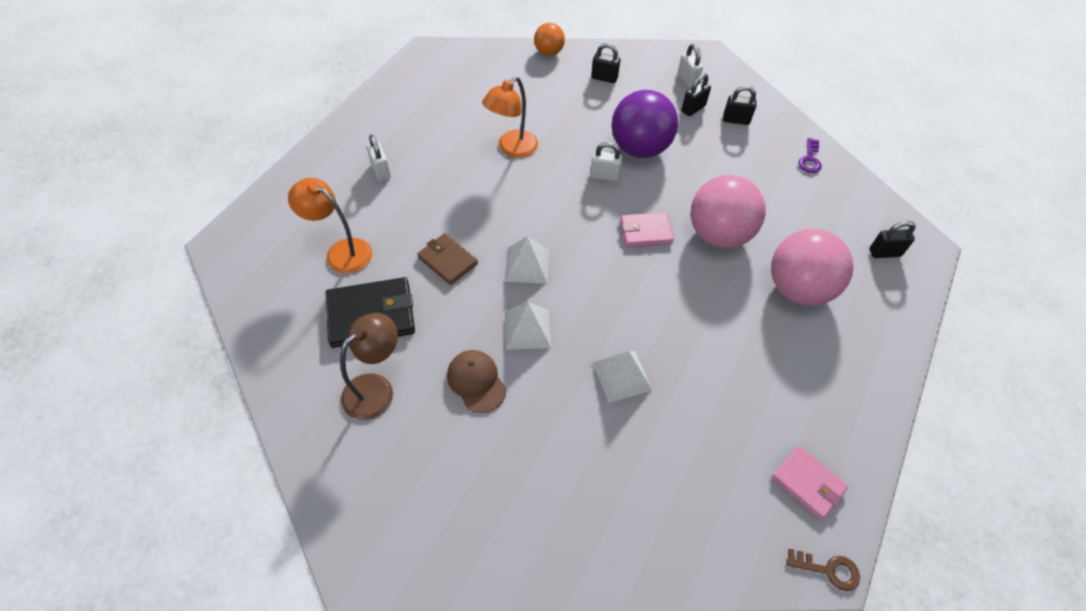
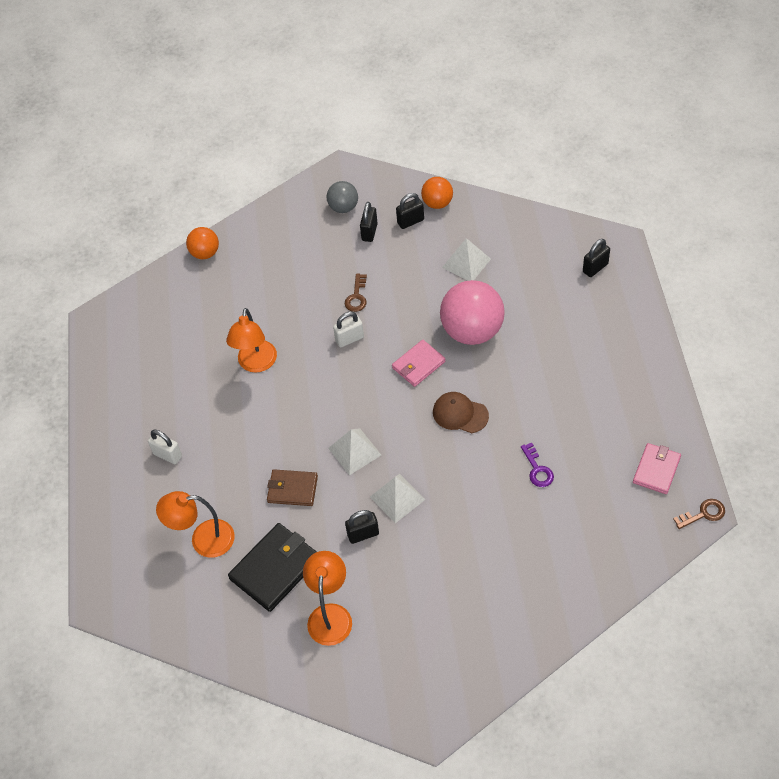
camera: 30 degrees left, 0 degrees up
brown lamp [340,313,398,420] -> orange lamp [303,551,352,646]
brown cap [447,350,507,413] -> brown cap moved to [433,392,489,433]
black padlock [591,43,620,83] -> black padlock moved to [345,510,379,544]
white pyramid [593,351,653,403] -> white pyramid moved to [442,238,491,281]
purple ball [611,90,678,158] -> brown key [345,274,367,312]
white padlock [677,44,703,88] -> grey ball [327,181,358,213]
pink ball [771,229,853,306] -> none
pink wallet [771,446,848,520] -> pink wallet turned 75 degrees counterclockwise [633,443,681,494]
purple key [798,138,822,173] -> purple key moved to [521,443,554,487]
none -> orange ball [421,177,453,209]

